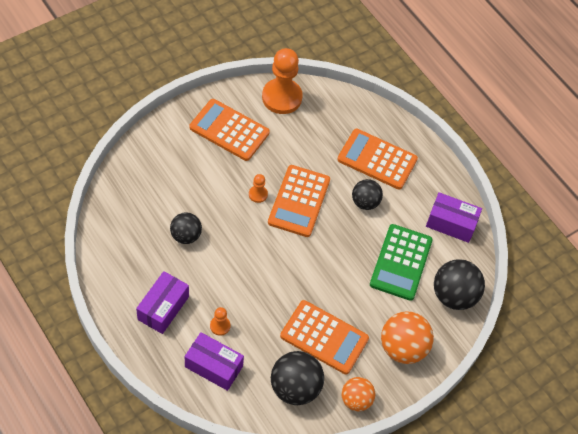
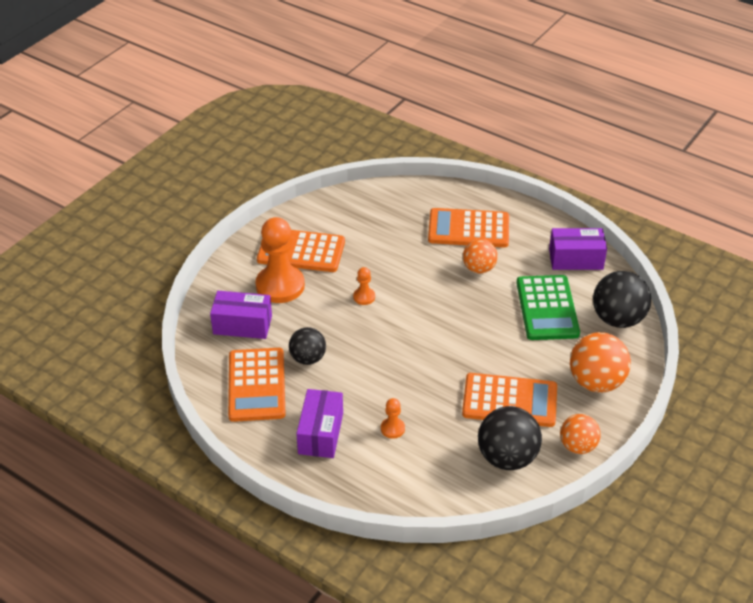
camera: 15 degrees left, 15 degrees down
purple box [185,332,244,391] -> purple box moved to [210,291,272,339]
orange pawn [262,48,303,114] -> orange pawn moved to [255,217,305,303]
orange calculator [268,165,330,237] -> orange calculator moved to [228,348,286,422]
black ball [352,179,383,210] -> orange ball [463,239,498,273]

